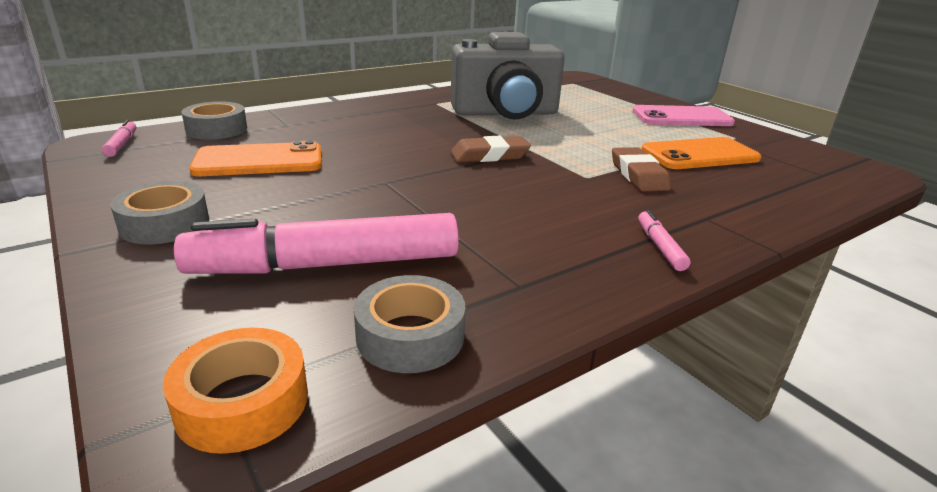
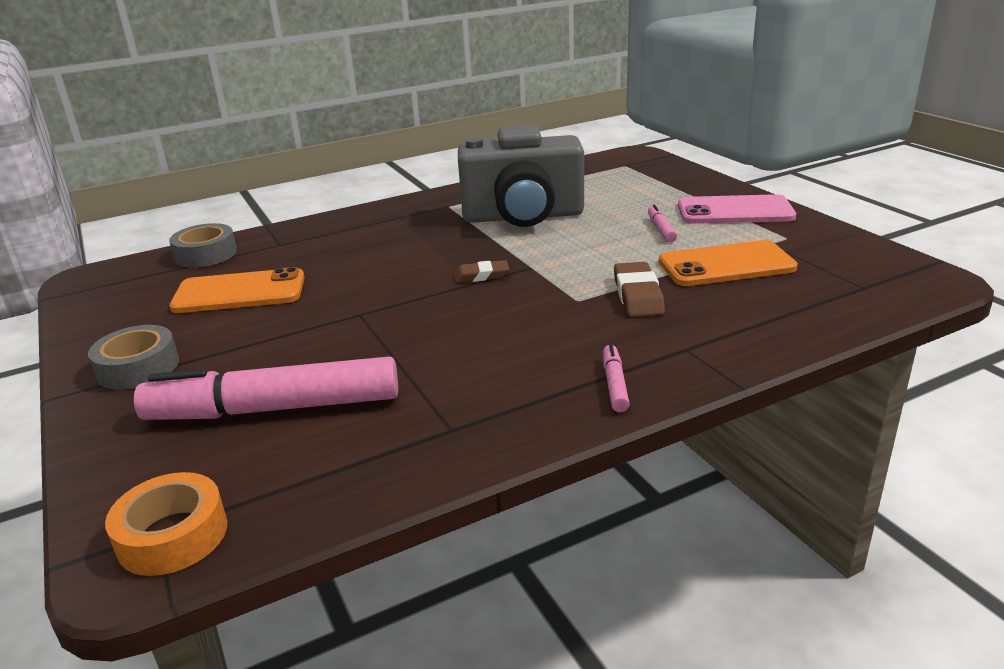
camera: 10 degrees right, 0 degrees up
pink marker [102,120,136,157] -> pink marker moved to [648,205,677,243]
grey tape [354,275,466,373] -> none
brown eraser [451,136,531,162] -> brown eraser [454,260,509,283], size x0.66

